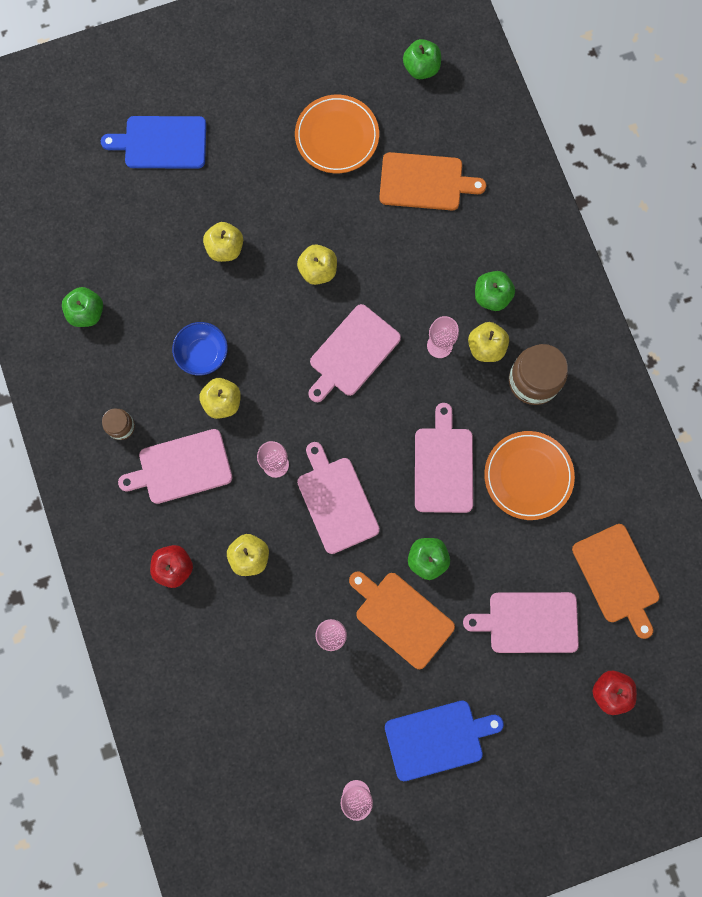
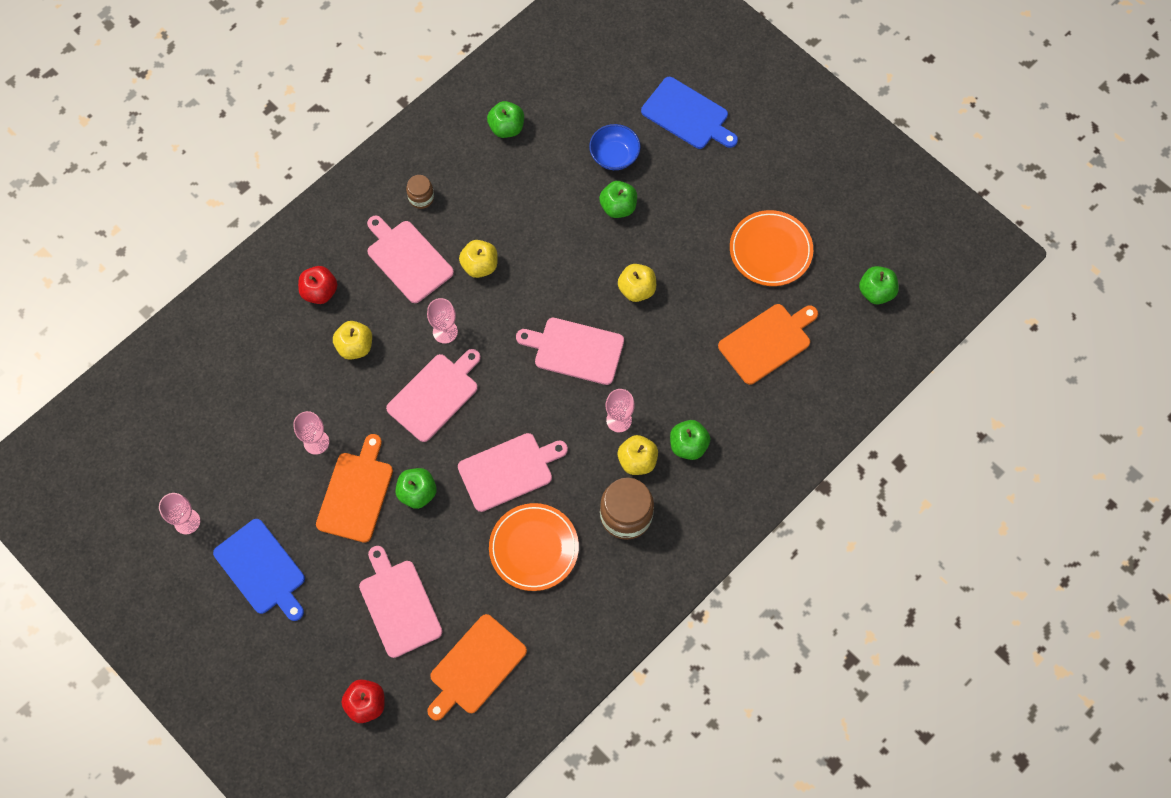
camera: 65 degrees right, 10 degrees down
blue cutting board [101,116,206,169] -> blue cutting board turned 150 degrees clockwise [641,77,738,149]
blue bowl [172,322,228,376] -> blue bowl moved to [589,124,641,170]
yellow apple [203,222,243,262] -> green apple [599,181,637,218]
orange cutting board [379,152,486,210] -> orange cutting board turned 105 degrees counterclockwise [718,304,818,385]

